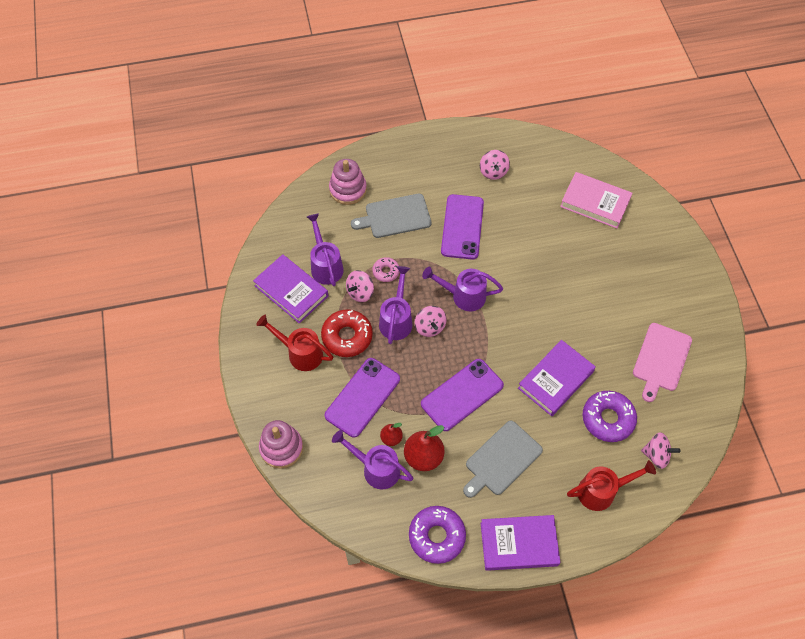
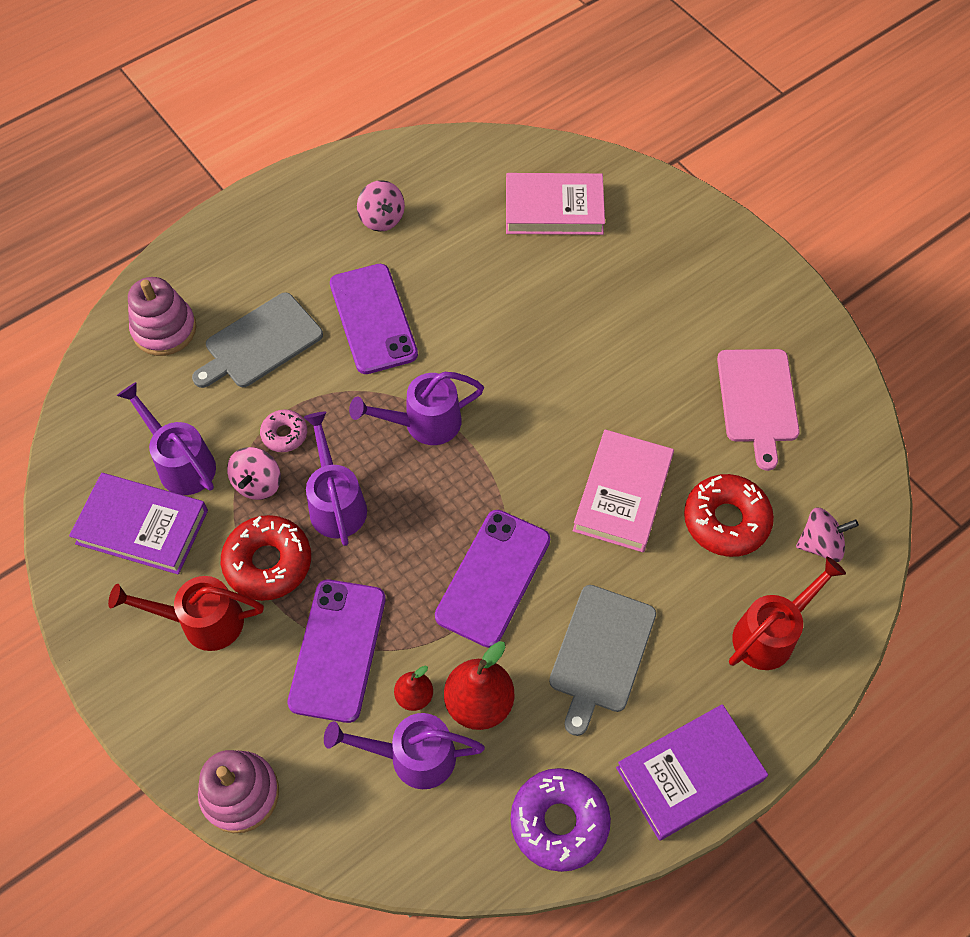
camera: 25 degrees left, 0 degrees up
pink spinning top [415,306,447,337] -> none
purple book [518,340,596,416] -> pink book [573,429,674,552]
purple donut [582,391,637,442] -> red donut [684,474,774,557]

